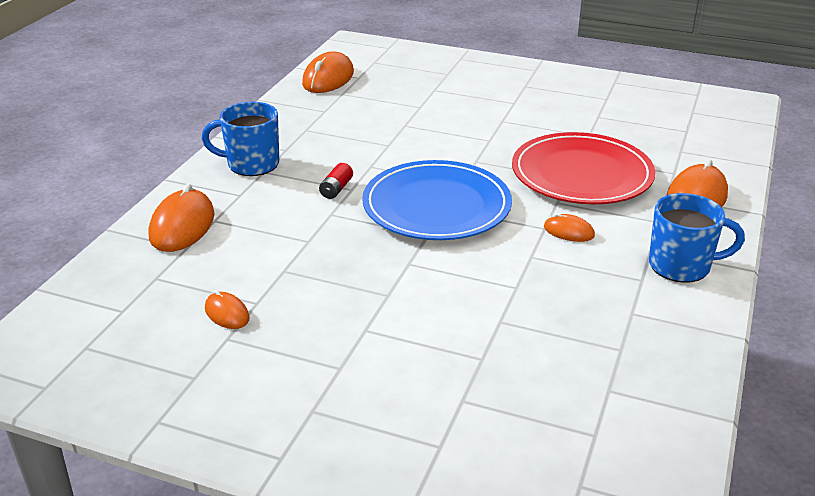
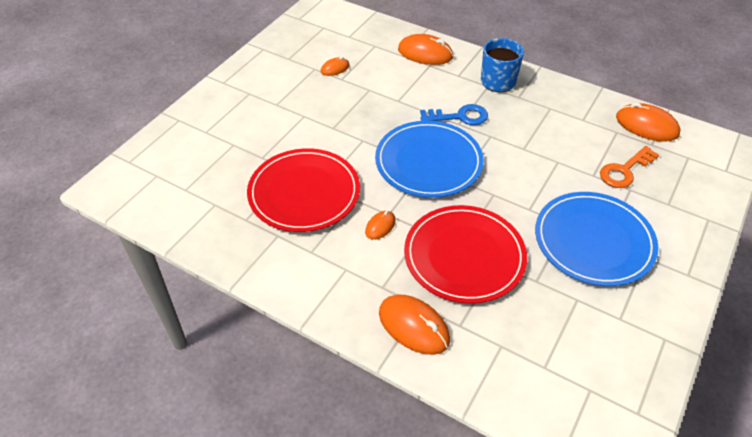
camera: 100 degrees right, 15 degrees up
red battery [319,163,353,199] -> blue key [420,104,488,125]
blue mug [649,193,745,283] -> none
none -> red plate [247,148,360,232]
none -> blue plate [535,192,658,286]
none -> orange key [600,146,659,188]

